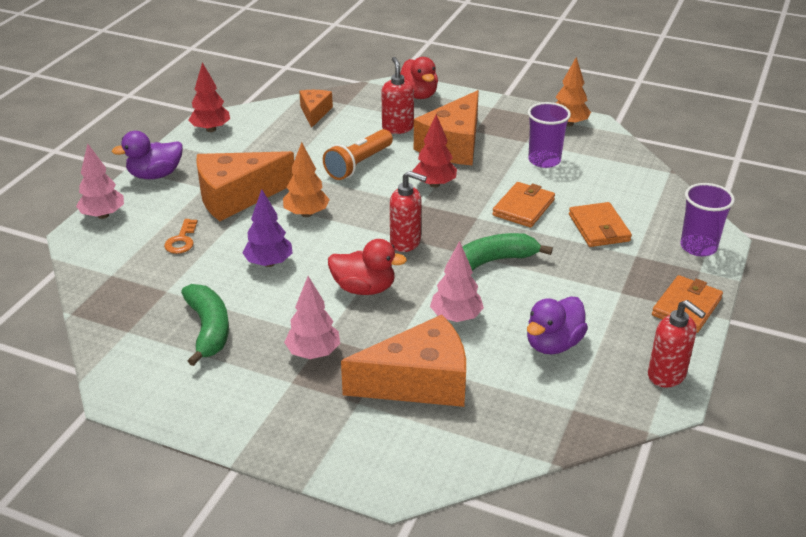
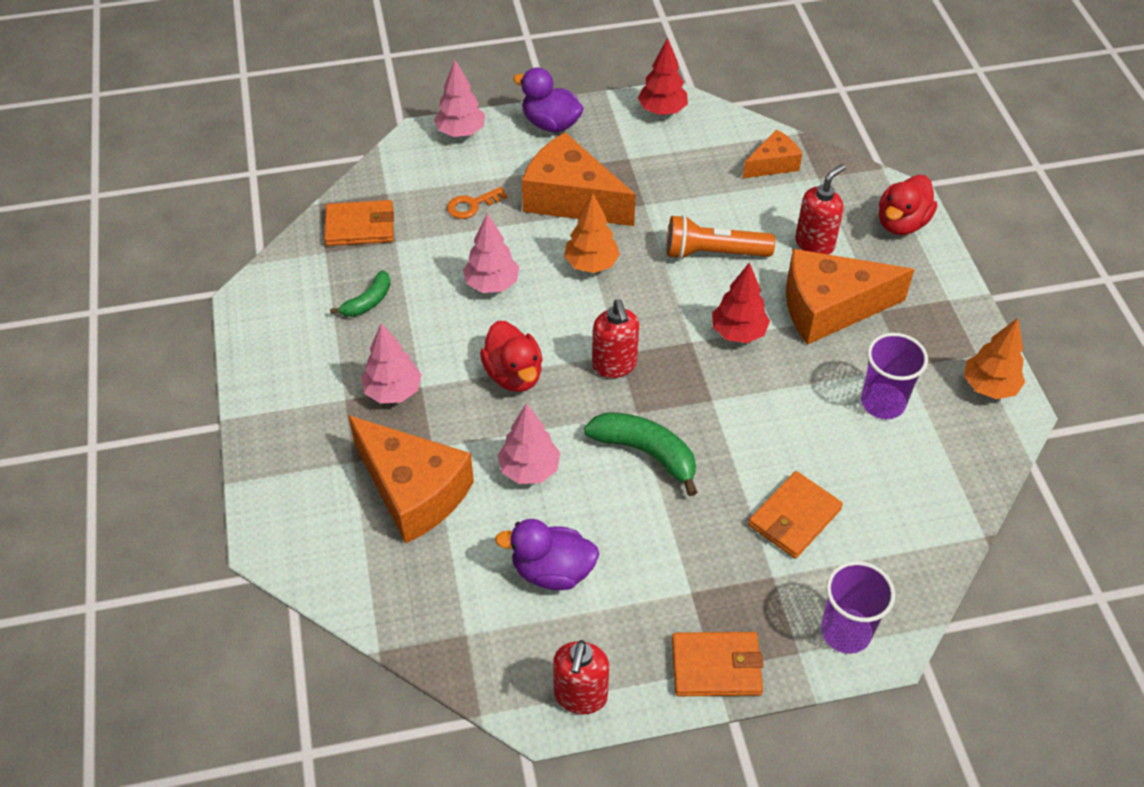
camera: 55 degrees right, 15 degrees up
green banana [181,284,229,366] -> green banana [330,270,391,317], size x0.60
purple tree [242,189,293,267] -> pink tree [463,214,519,293]
orange wallet [492,182,555,228] -> orange wallet moved to [324,200,394,246]

